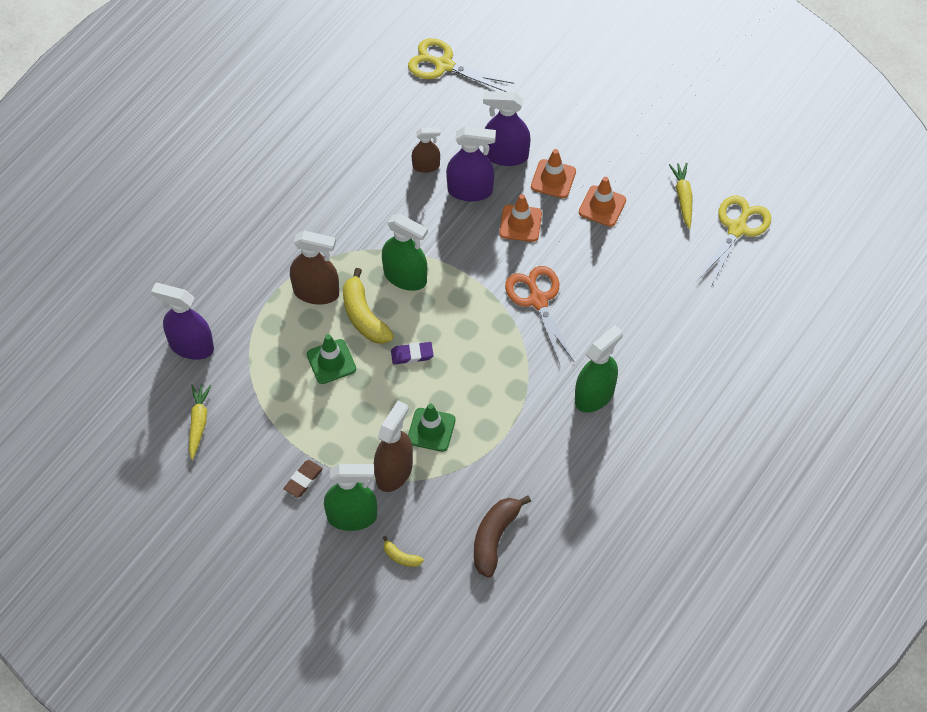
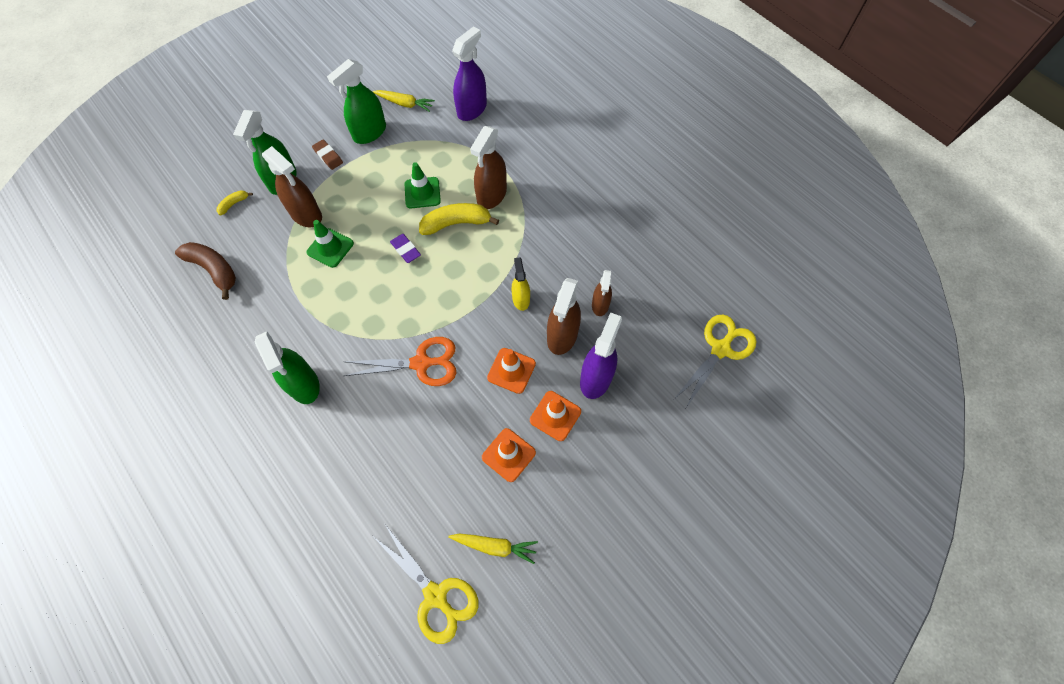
camera: 105 degrees right, 5 degrees up
green spray bottle [382,214,428,291] -> green spray bottle moved to [327,59,386,144]
purple eraser [391,342,434,365] -> purple eraser turned 45 degrees counterclockwise [390,234,421,263]
purple spray bottle [446,126,496,201] -> brown spray bottle [547,278,581,355]
none -> yellow spray bottle [511,257,530,311]

